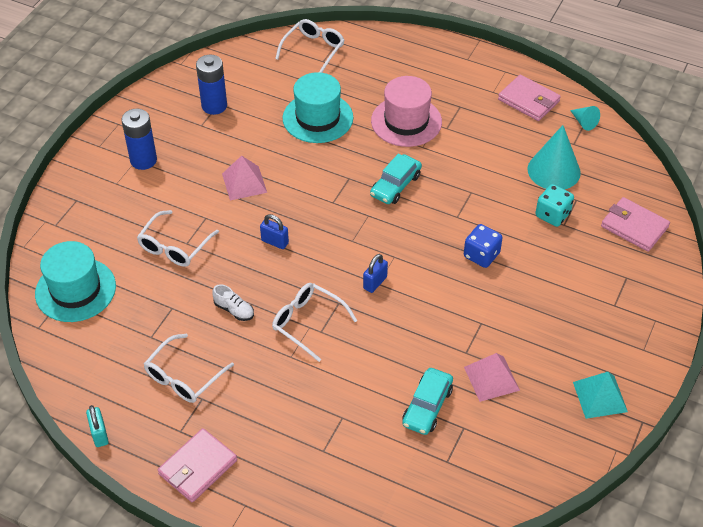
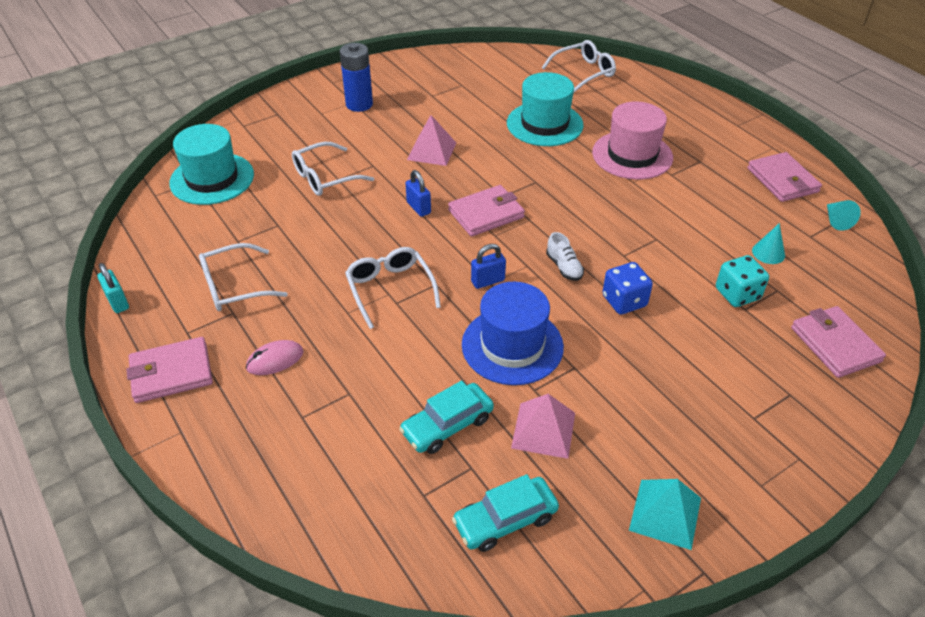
camera: 30 degrees right, 5 degrees down
turquoise padlock [86,405,109,447] -> turquoise padlock turned 45 degrees counterclockwise [97,263,129,313]
blue battery [196,55,227,115] -> none
white shoe [212,284,254,321] -> white shoe moved to [546,232,584,281]
turquoise car [370,153,422,204] -> turquoise car moved to [452,474,559,552]
turquoise cone [528,125,581,190] -> turquoise cone [752,223,785,264], size x0.49
none -> pink mouse [246,340,303,375]
none -> pink wallet [448,185,525,237]
none -> blue hat [462,282,564,385]

